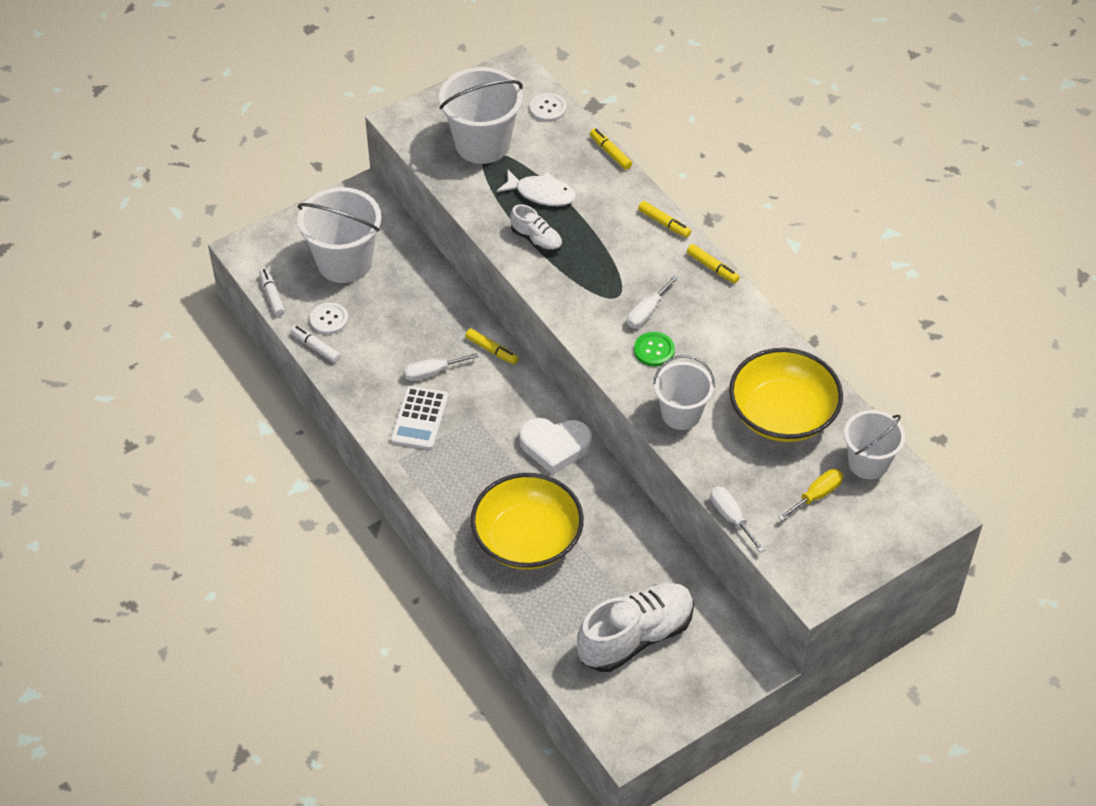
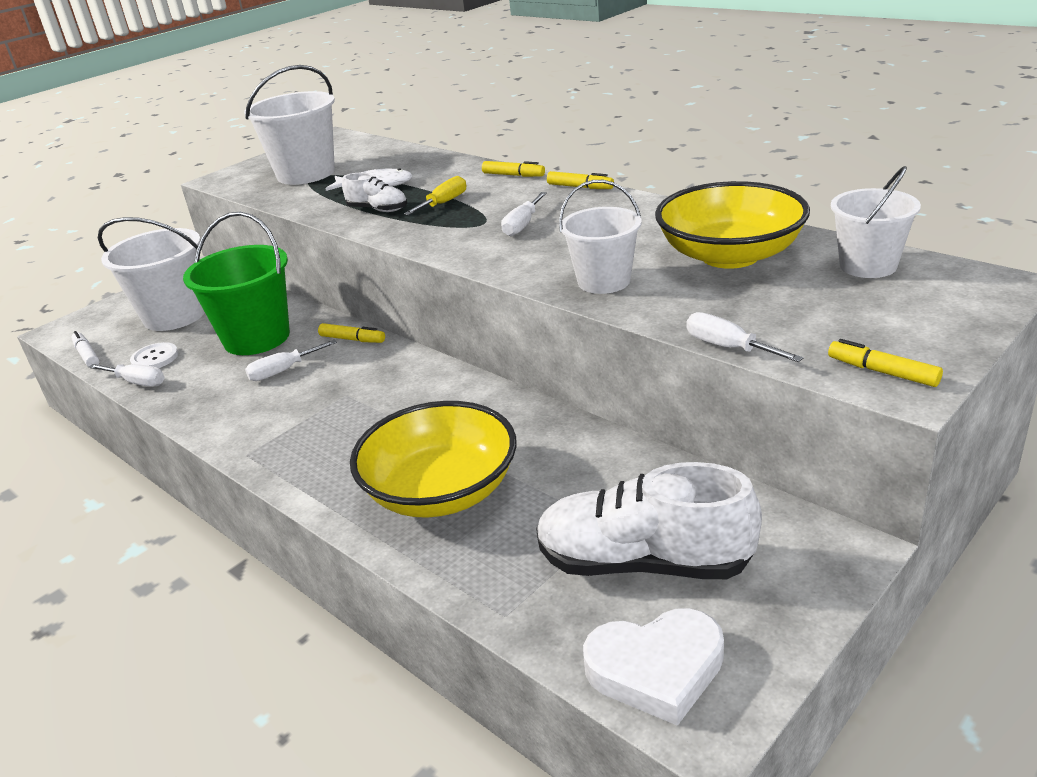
camera: 10 degrees left, 20 degrees down
white marker [291,325,341,363] -> white screwdriver [89,364,164,387]
white calculator [391,386,449,450] -> none
white heart [519,418,592,475] -> white heart moved to [583,608,724,726]
white button [530,93,566,122] -> none
white shoe [577,583,694,672] -> white shoe turned 120 degrees counterclockwise [536,462,762,579]
yellow marker [590,128,632,170] -> yellow marker moved to [828,339,943,387]
green button [634,332,675,367] -> none
yellow screwdriver [778,469,843,521] -> yellow screwdriver moved to [404,176,466,215]
none -> green bucket [183,212,290,355]

